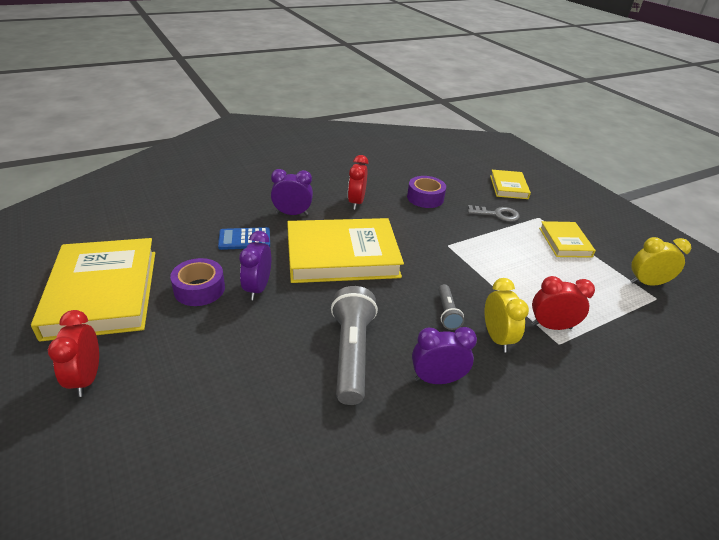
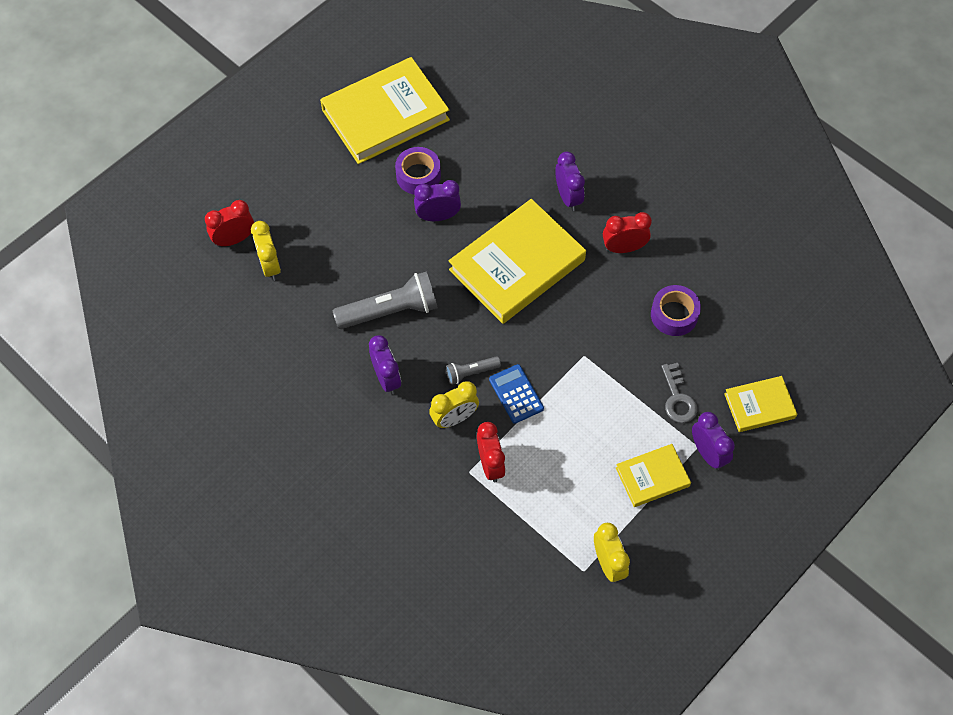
camera: 75 degrees right, 25 degrees up
red clock [48,310,99,397] -> red clock moved to [205,200,254,247]
blue calculator [218,227,270,250] -> blue calculator moved to [489,364,544,424]
yellow book [287,218,404,283] -> yellow book turned 75 degrees clockwise [449,199,586,324]
none -> yellow clock [251,221,281,281]
none -> purple clock [692,412,735,470]

